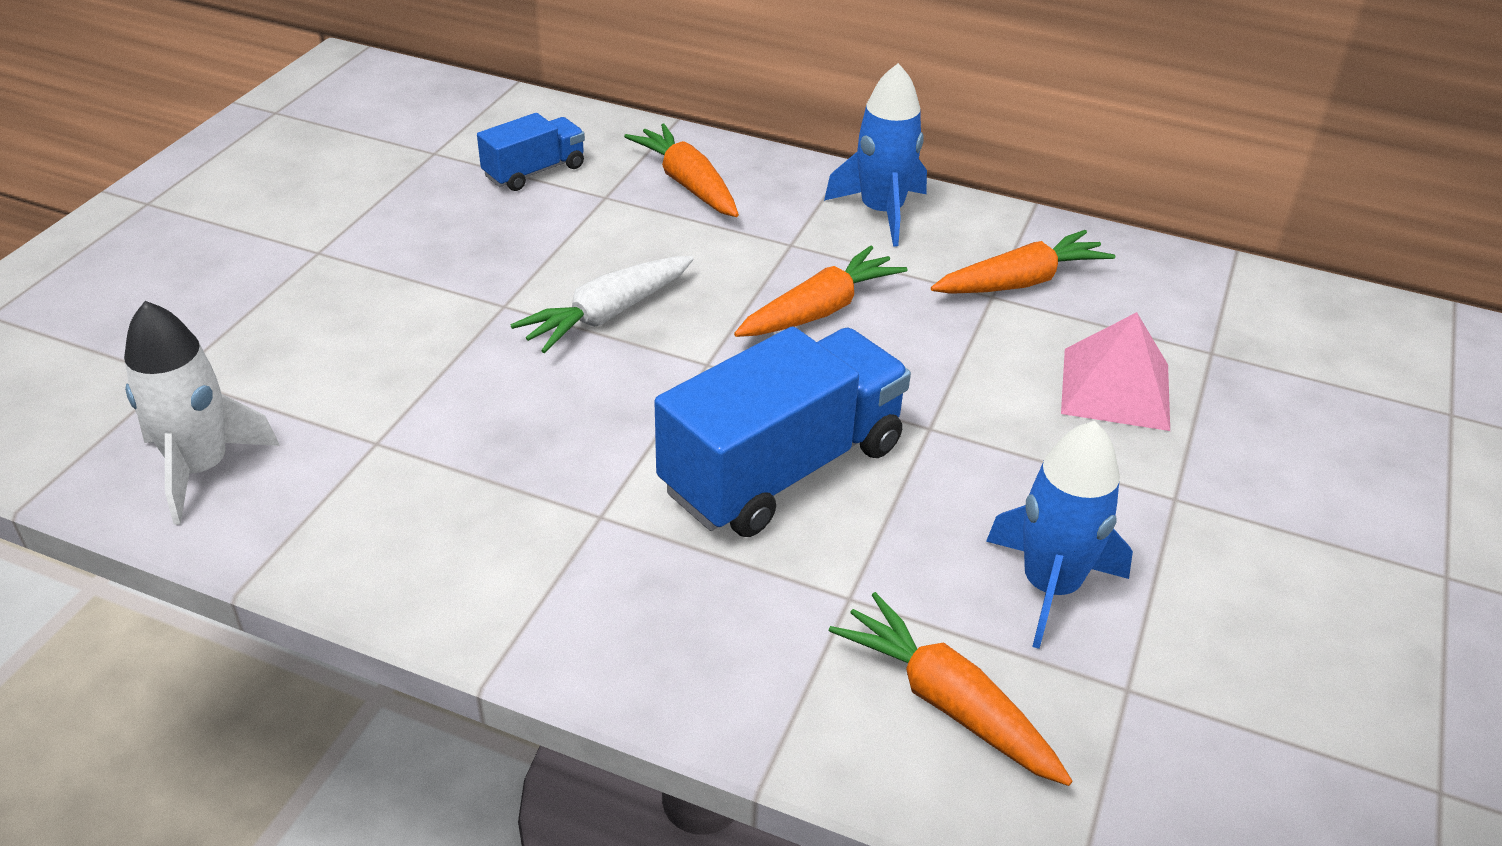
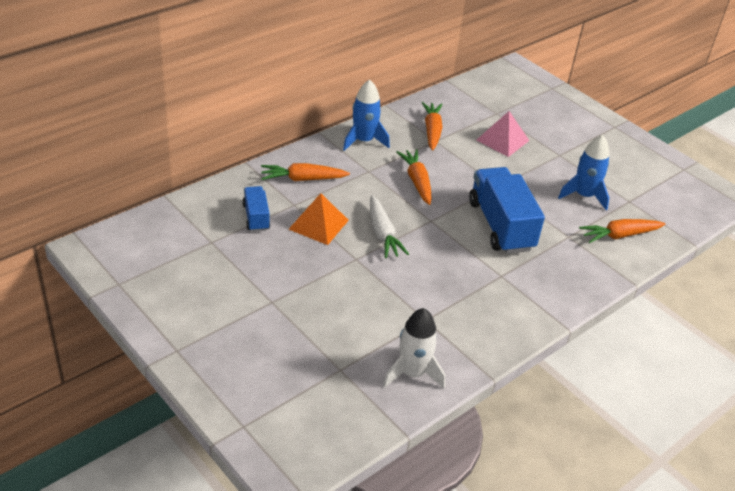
camera: 65 degrees left, 0 degrees up
none -> orange pyramid [289,193,349,245]

